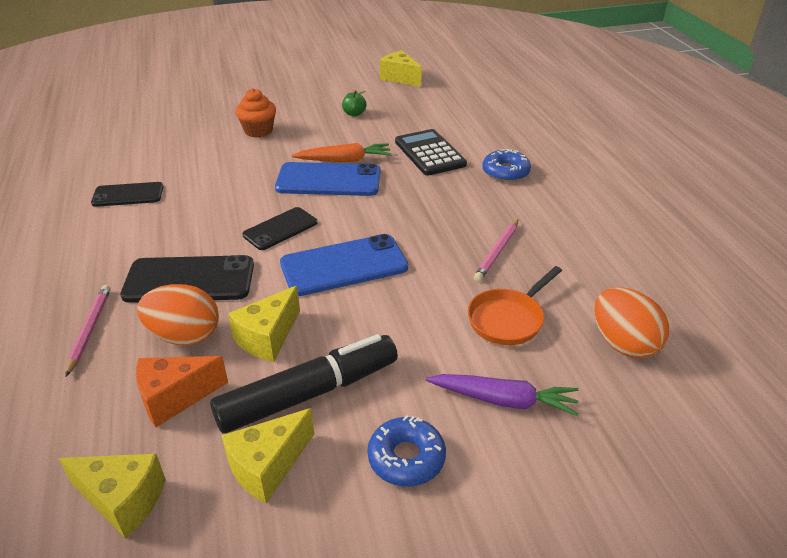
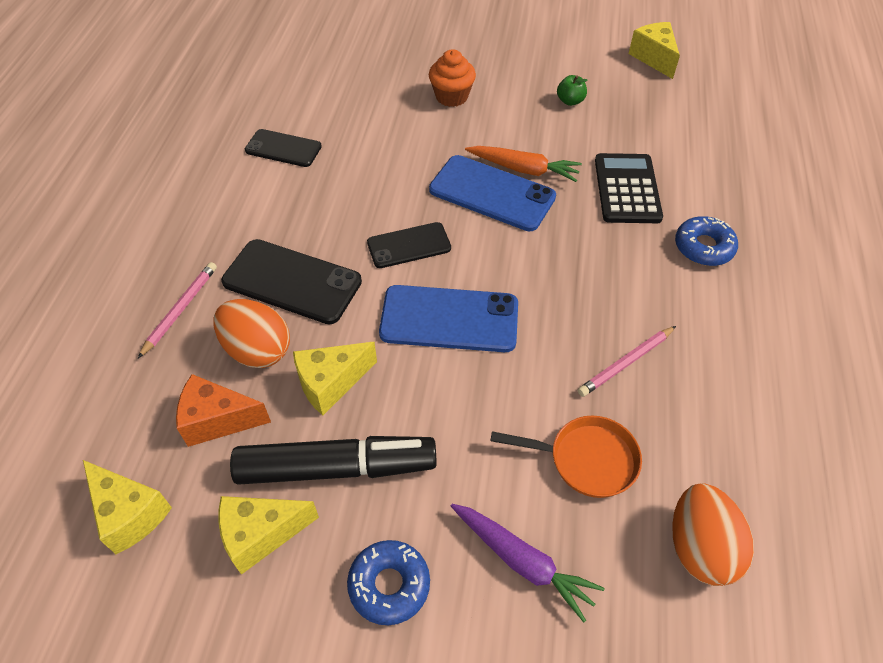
camera: 25 degrees right, 15 degrees up
orange pan [467,266,562,345] -> orange pan turned 150 degrees counterclockwise [491,416,642,498]

